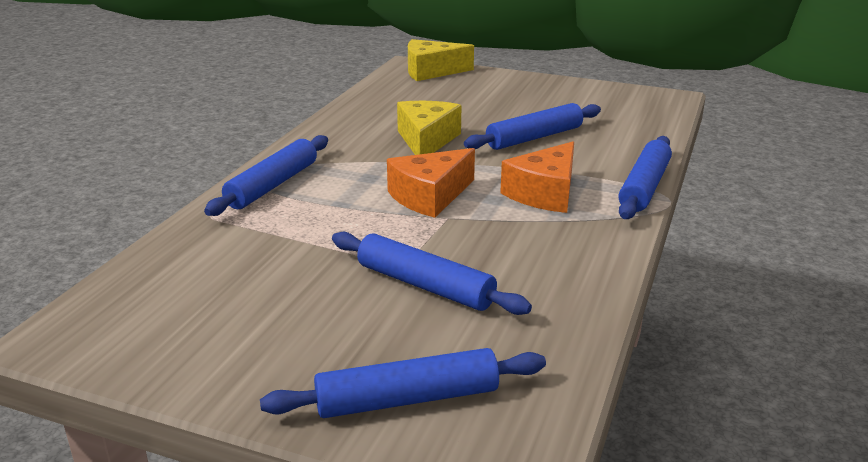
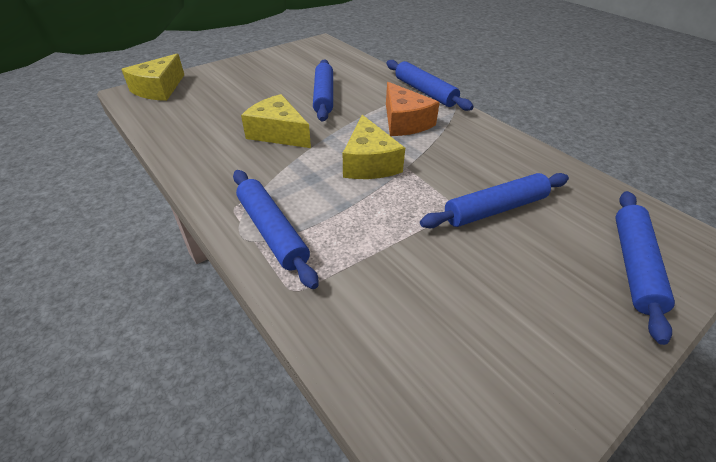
camera: 60 degrees left, 15 degrees up
orange cheese [387,148,475,218] -> yellow cheese [343,115,405,179]

